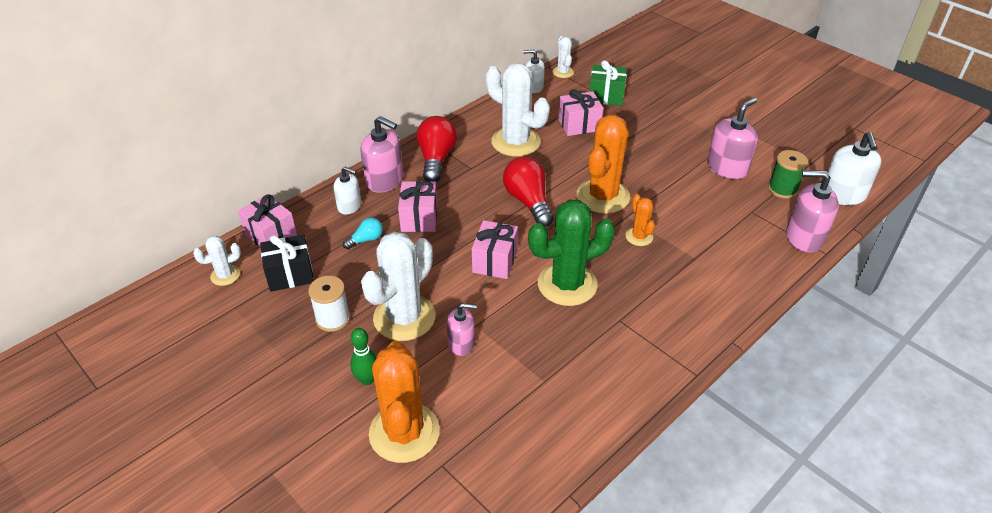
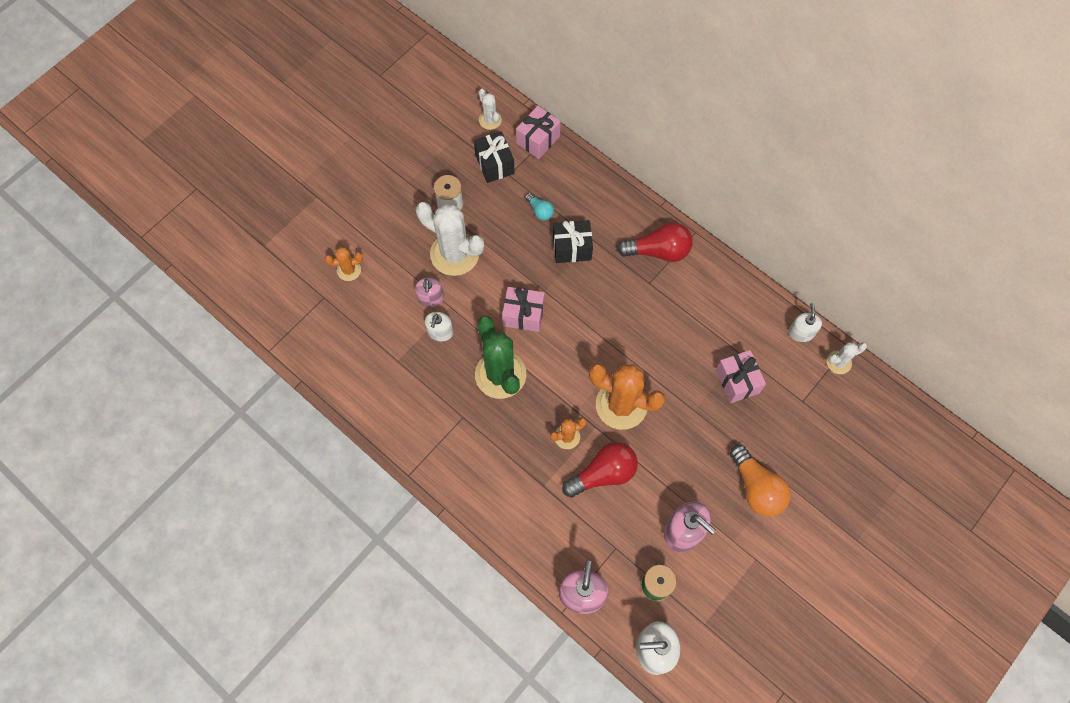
camera: 85 degrees right, 25 degrees up
white soap dispenser [334,167,361,214] -> white soap dispenser moved to [425,312,453,341]
green bowling pin [350,328,377,385] -> none
pink soap dispenser [360,116,403,193] -> none
orange cactus [369,341,440,463] -> orange cactus [325,247,363,281], size x0.49
pink gift [398,181,437,232] -> black gift [553,220,593,263]
white cactus [486,63,549,157] -> none
red light bulb [503,157,554,227] -> red light bulb moved to [562,442,638,498]
green gift [589,60,627,106] -> none
none -> orange light bulb [730,445,790,517]

